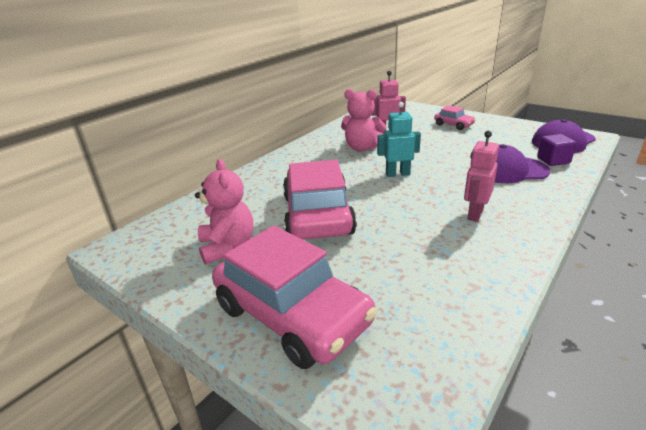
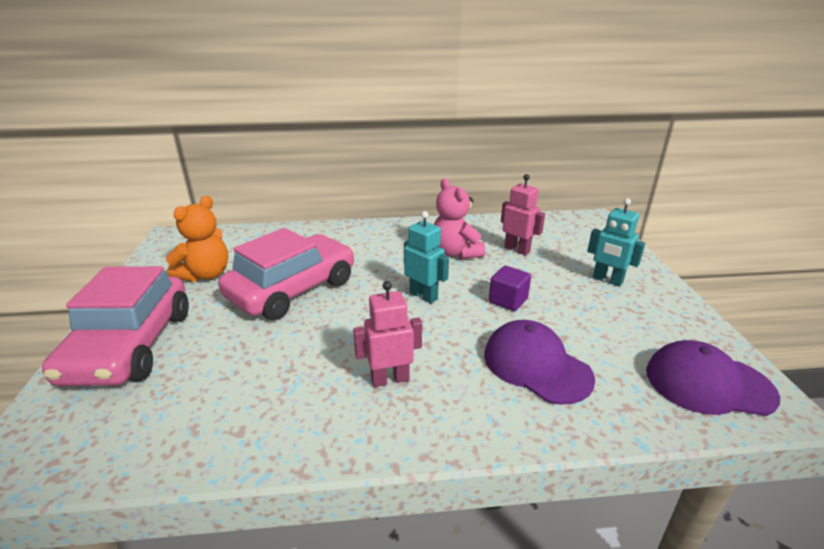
camera: 45 degrees right, 0 degrees up
pink teddy bear [195,159,253,265] -> orange teddy bear [166,196,228,282]
pink car [434,105,476,130] -> turquoise robot [587,198,645,287]
purple cube [537,134,576,166] -> purple cube moved to [489,266,531,311]

